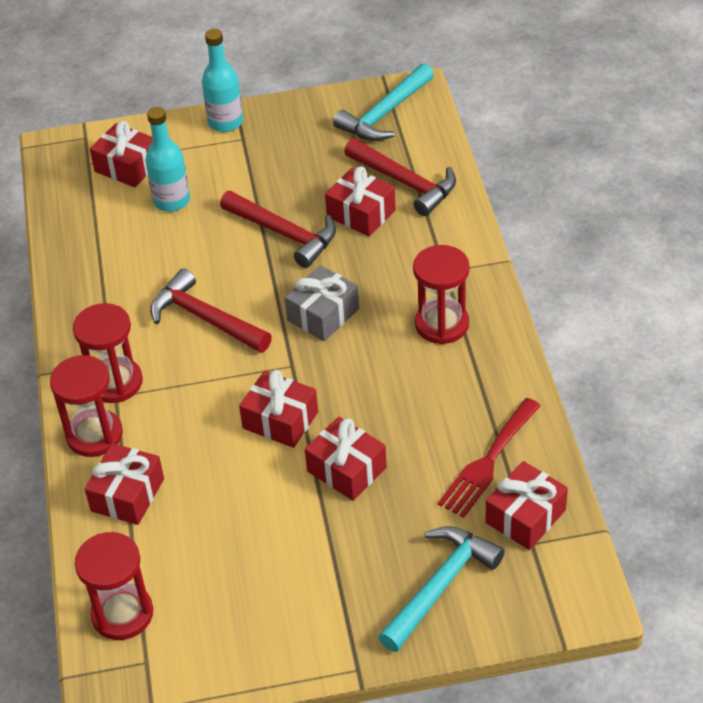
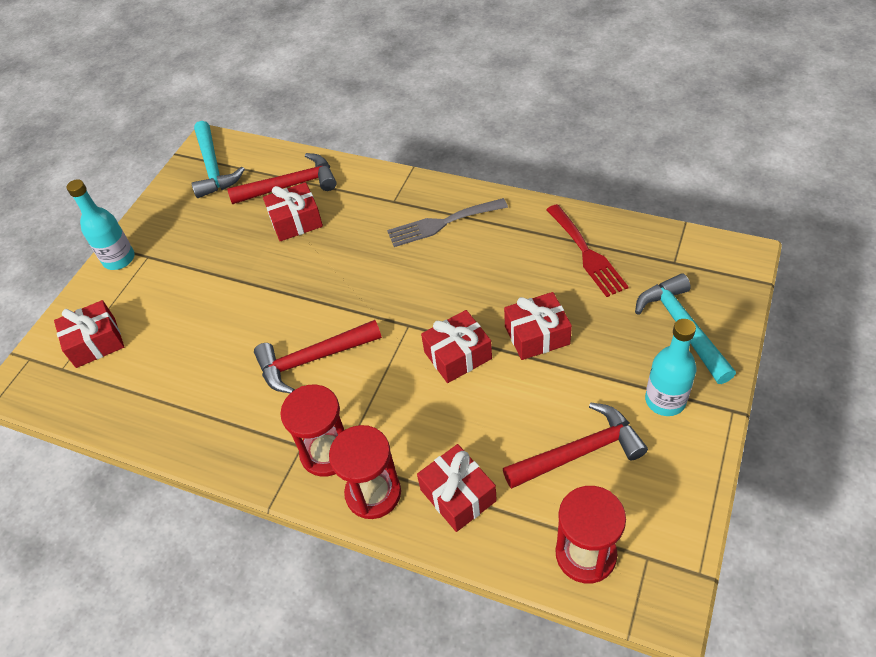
camera: 55 degrees left, 5 degrees up
turquoise bottle [145,107,190,212] -> turquoise bottle moved to [645,319,697,416]
red hammer [220,191,336,268] -> red hammer moved to [503,402,648,489]
grey gift [285,265,359,341] -> none
red hourglass [413,245,470,344] -> grey fork [387,198,508,247]
red gift [485,461,568,550] -> none

